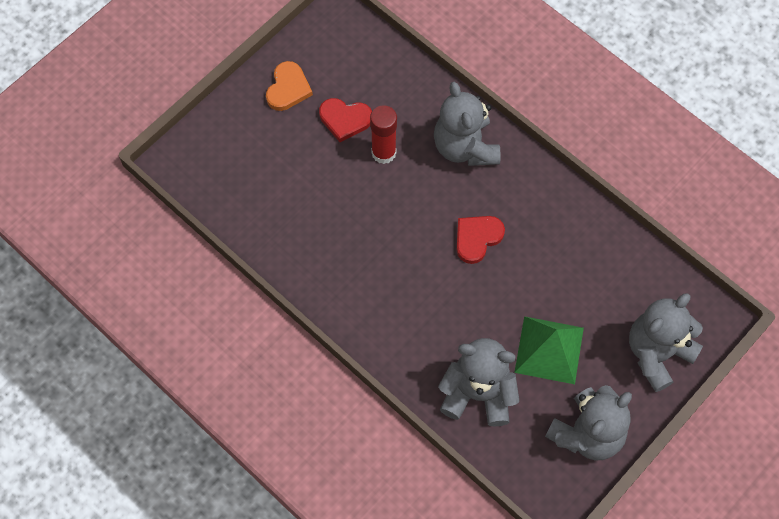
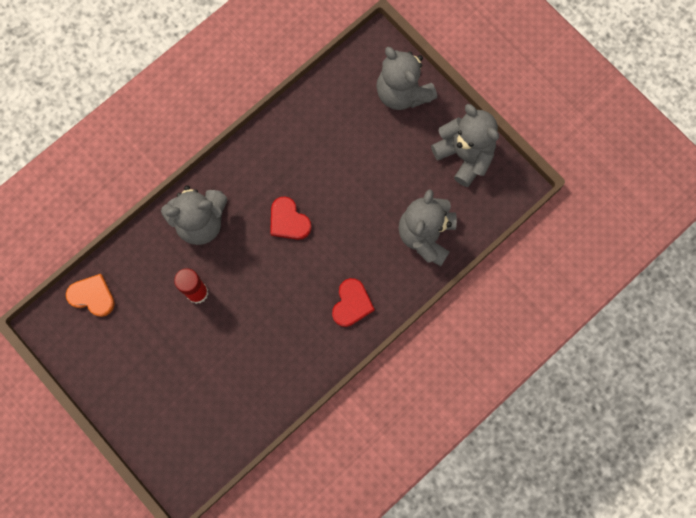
camera: 85 degrees left, 10 degrees up
orange heart [266,61,313,111] -> orange heart moved to [66,274,115,317]
red heart [319,98,372,142] -> red heart moved to [332,278,375,327]
green pyramid [514,316,584,384] -> none

